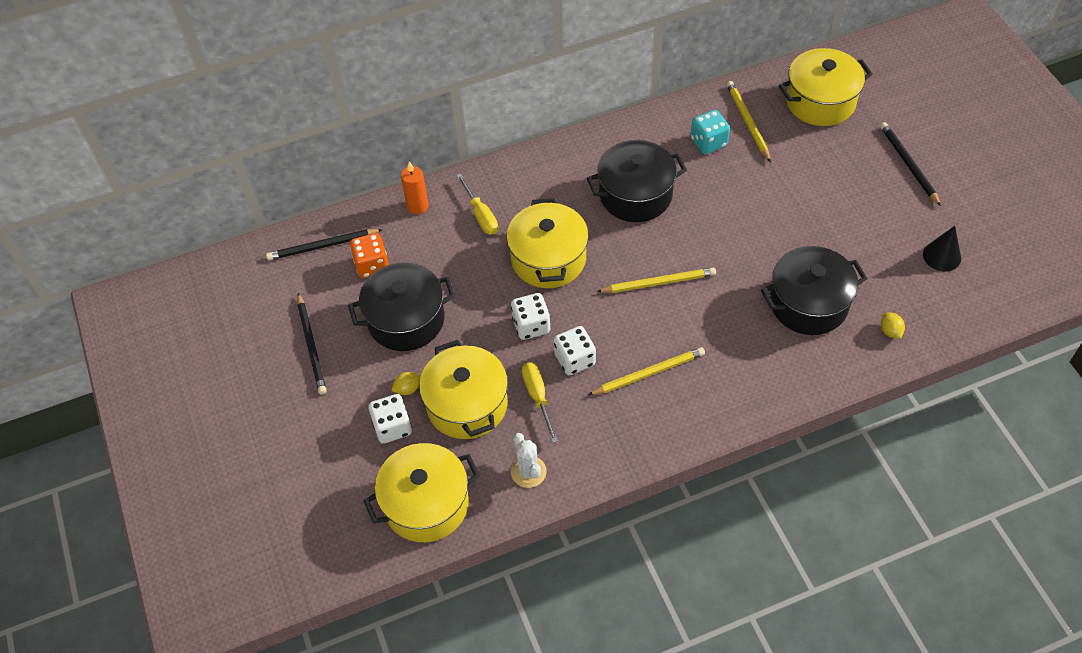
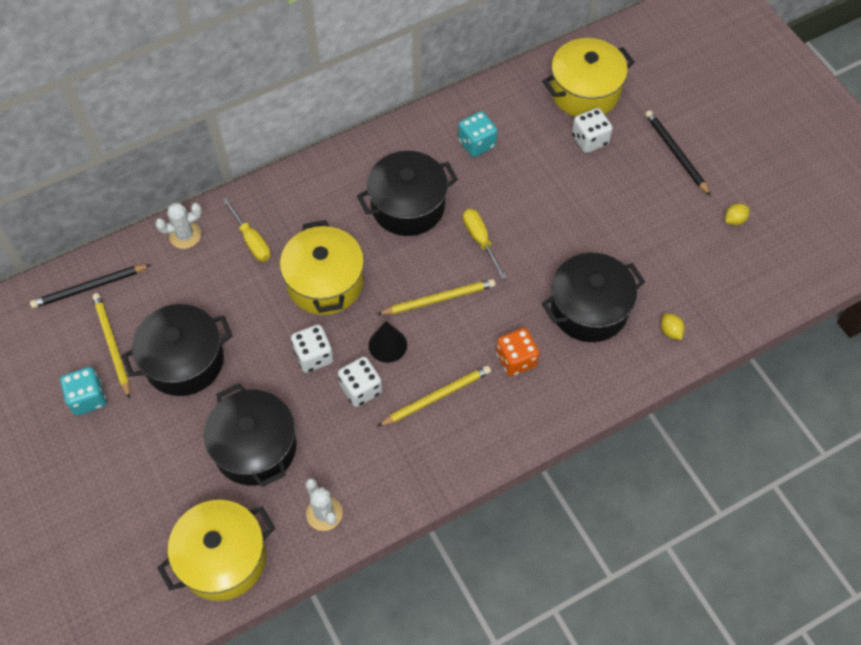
camera: 10 degrees left, 5 degrees up
black pencil [297,293,327,395] -> turquoise dice [60,367,106,416]
orange dice [350,233,389,278] -> orange dice moved to [496,328,539,376]
white dice [368,394,412,444] -> white dice moved to [572,108,613,153]
yellow lemon [391,372,421,395] -> yellow lemon moved to [725,203,749,225]
orange candle [401,161,429,214] -> white cactus [155,203,202,249]
yellow pot [419,340,508,439] -> black pot [204,383,297,487]
yellow screwdriver [522,362,558,443] -> yellow screwdriver moved to [463,209,506,279]
yellow pencil [726,81,771,163] -> yellow pencil moved to [92,293,130,399]
black cone [923,226,961,271] -> black cone moved to [368,321,407,363]

